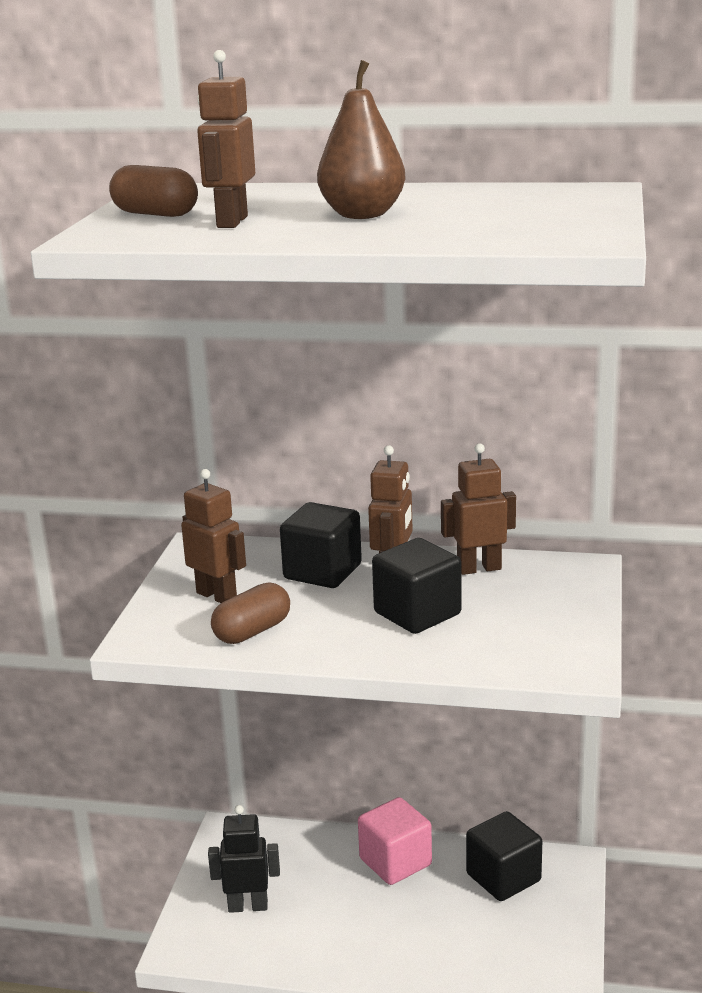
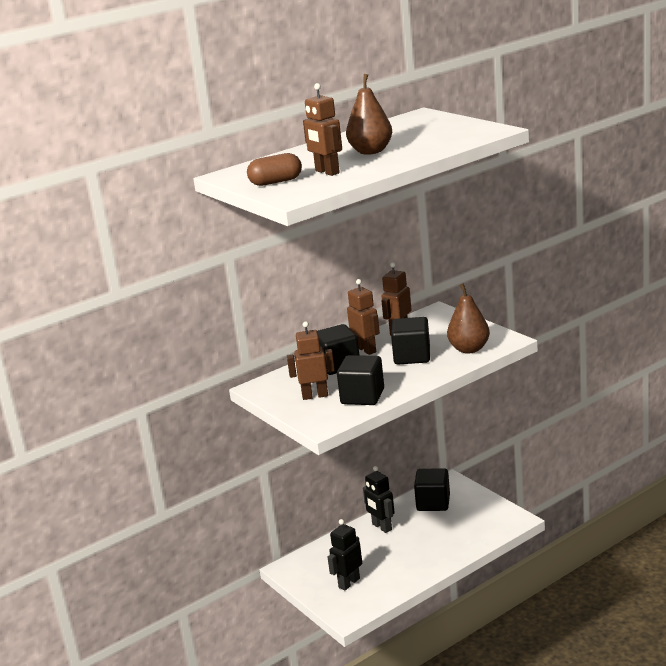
camera: 45 degrees left, 0 degrees up
brown capsule [211,582,290,644] -> black cube [337,355,384,405]
pink cube [358,797,432,885] -> black robot [363,466,395,533]
none -> brown pear [447,283,490,354]

